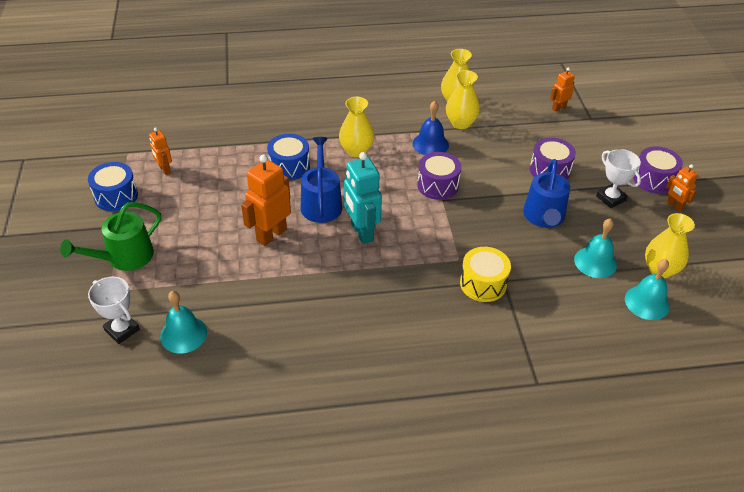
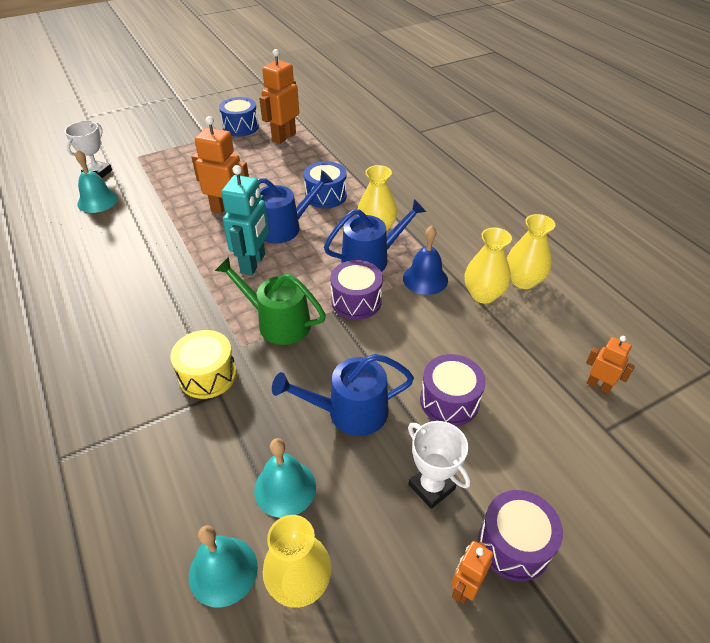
camera: 70 degrees right, 0 degrees up
green watering can [60,202,161,271] -> green watering can moved to [215,257,326,345]
orange robot [149,127,172,175] -> orange robot [259,49,299,144], size x1.83
turquoise robot [344,152,382,244] -> turquoise robot turned 150 degrees clockwise [221,165,269,275]
white trophy [596,149,641,208] -> white trophy turned 75 degrees counterclockwise [408,421,471,509]
none -> blue watering can [324,199,426,272]

